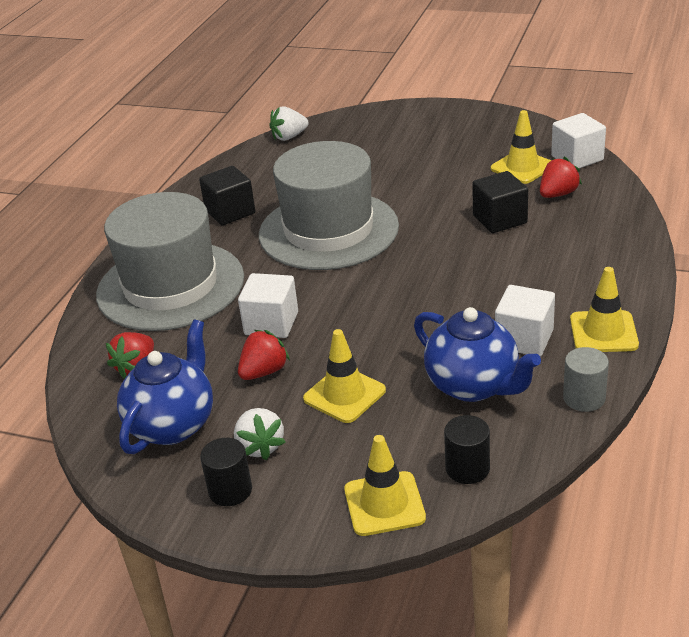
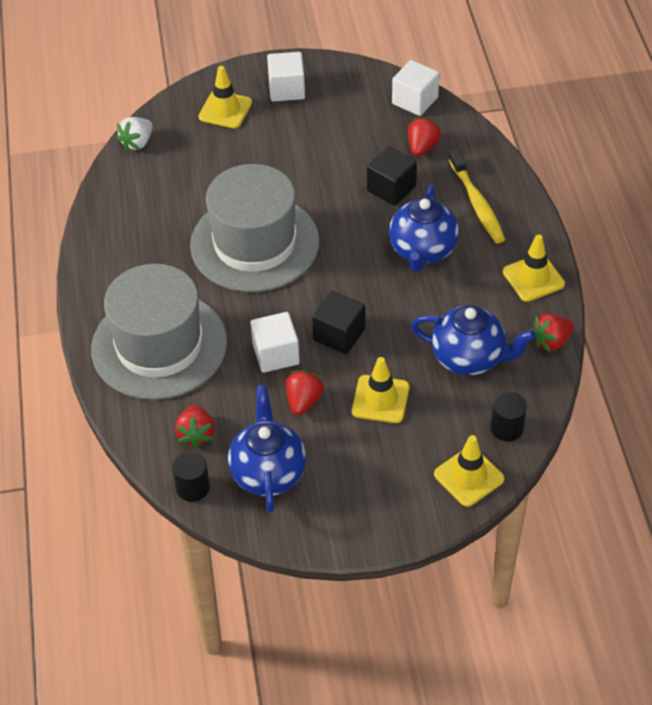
camera: 30 degrees left, 15 degrees up
black cube [199,166,255,225] -> black cube moved to [312,291,365,354]
black cylinder [200,438,252,506] -> black cylinder moved to [172,451,210,502]
white strawberry [234,408,286,460] -> none
yellow traffic cone [491,110,551,184] -> yellow traffic cone moved to [199,66,252,128]
white cube [495,285,555,357] -> white cube moved to [267,52,305,102]
grey cylinder [563,347,609,412] -> red strawberry [530,314,574,352]
none -> blue teapot [389,184,459,272]
none -> yellow toothbrush [449,149,505,243]

